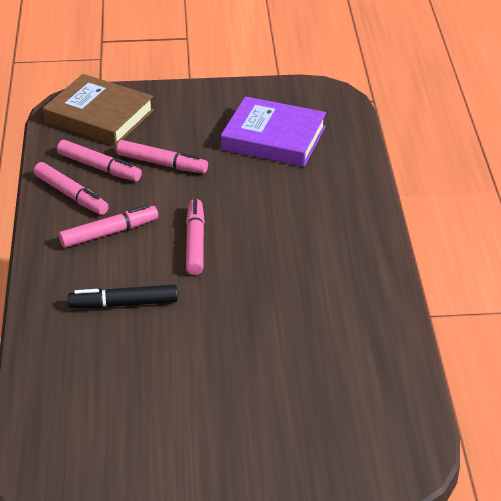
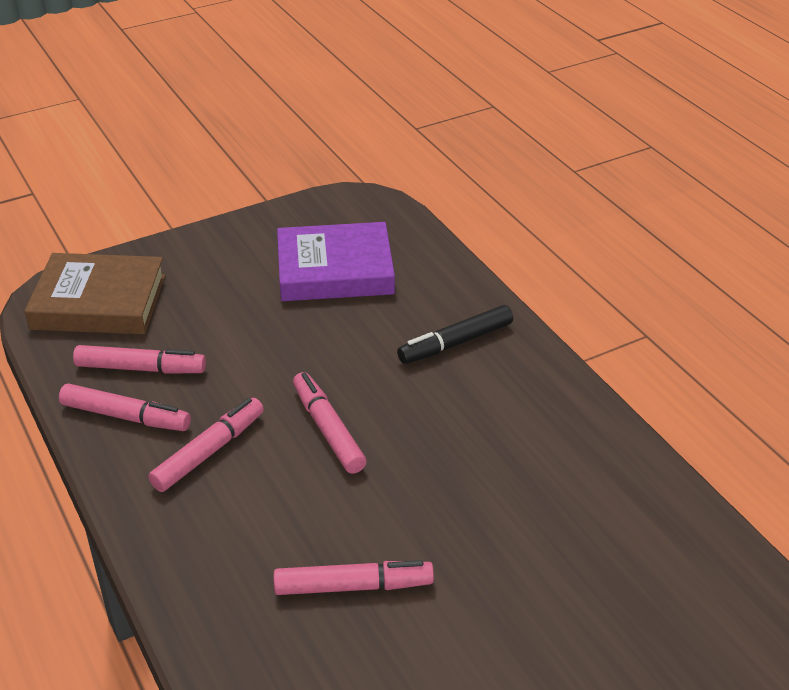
camera: 25 degrees left, 0 degrees up
black marker [68,284,178,308] -> black marker moved to [397,305,513,364]
pink marker [116,140,208,173] -> pink marker moved to [274,560,434,595]

